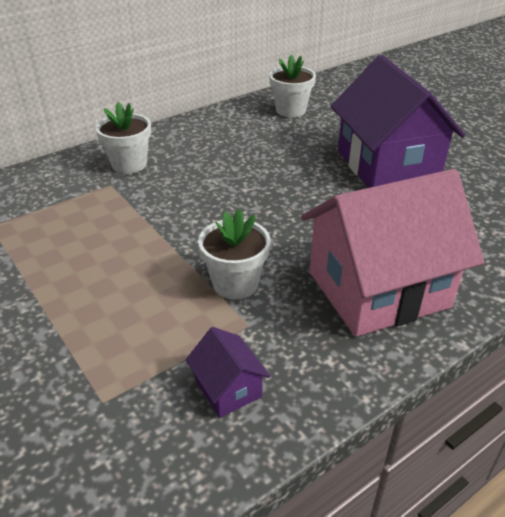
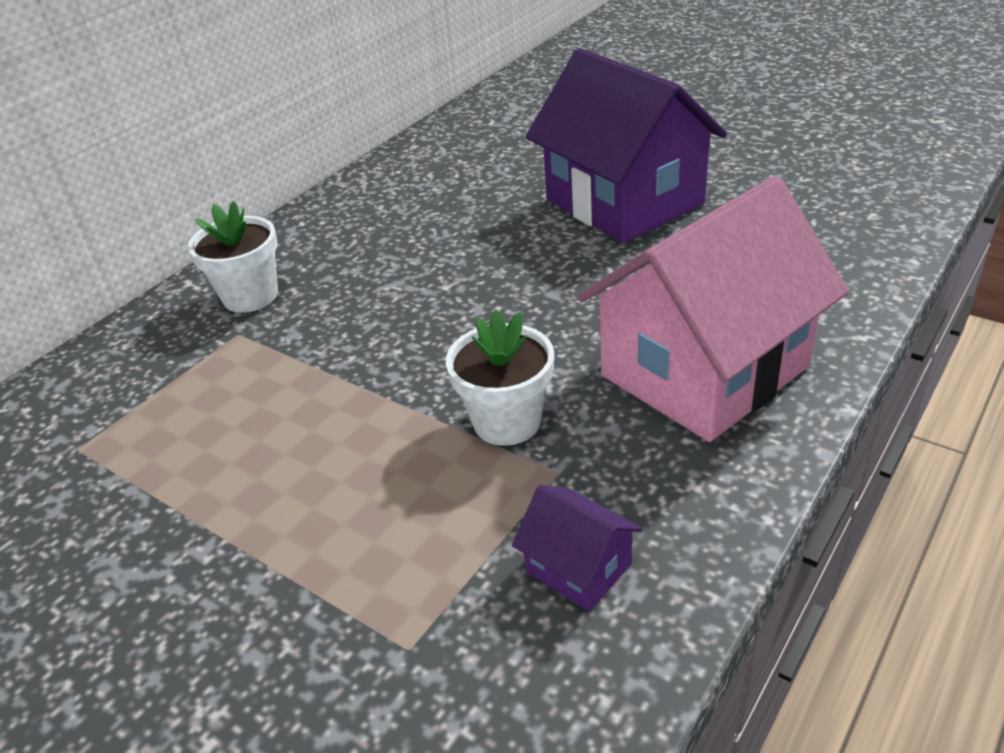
camera: 15 degrees left, 0 degrees up
white flower pot [269,54,316,117] -> none

